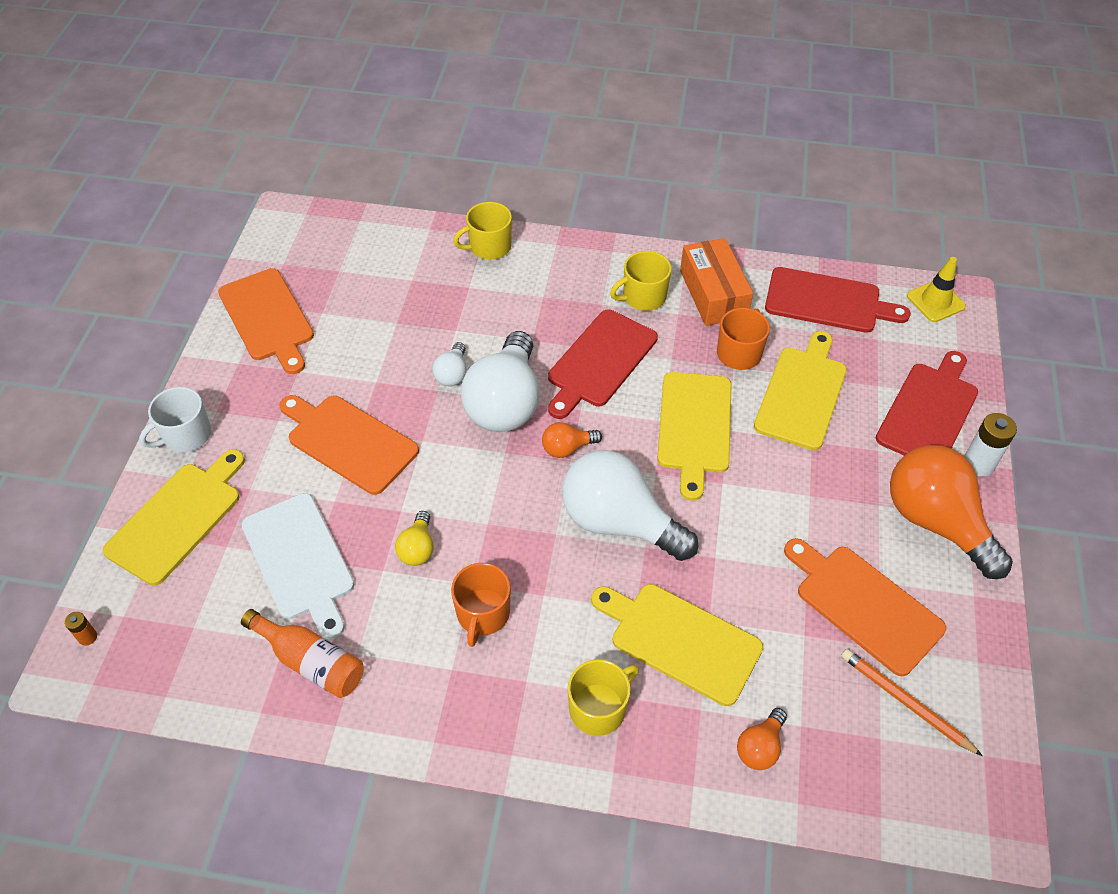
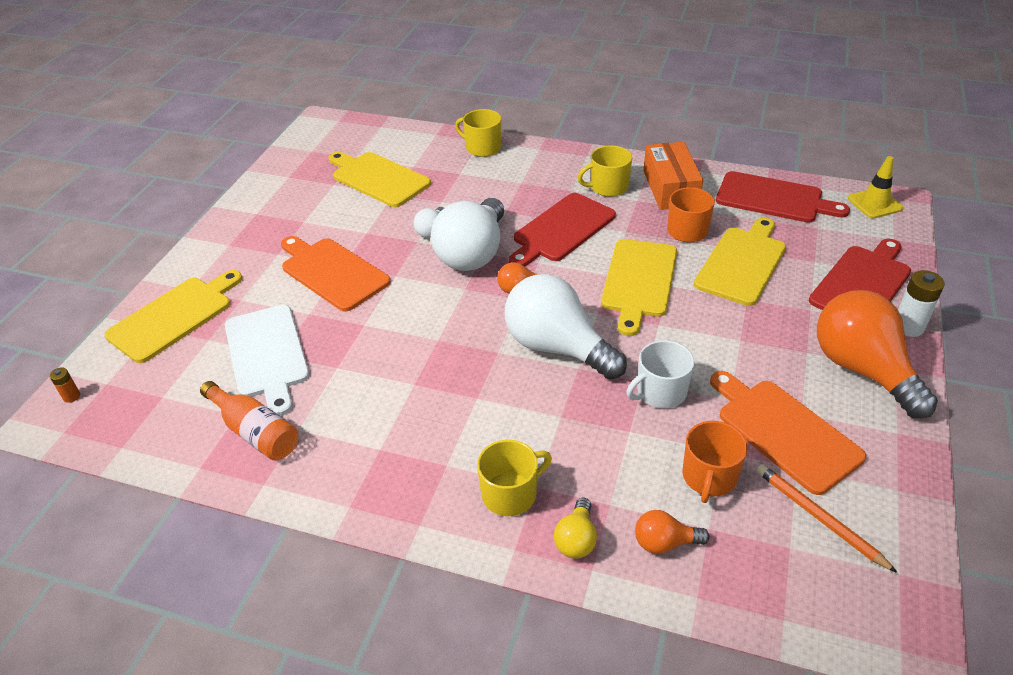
camera: 10 degrees right, 10 degrees down
white mug [139,387,211,453] -> white mug moved to [626,340,694,408]
orange cutting board [218,268,314,374] -> none
yellow light bulb [395,511,434,566] -> yellow light bulb moved to [554,498,597,559]
orange mug [451,563,510,647] -> orange mug moved to [682,421,748,503]
yellow mug [453,202,512,260] -> yellow mug turned 45 degrees clockwise [455,109,501,157]
yellow cutting board [591,584,763,706] -> yellow cutting board moved to [328,152,431,207]
orange light bulb [737,708,787,770] -> orange light bulb turned 45 degrees clockwise [635,510,710,554]

